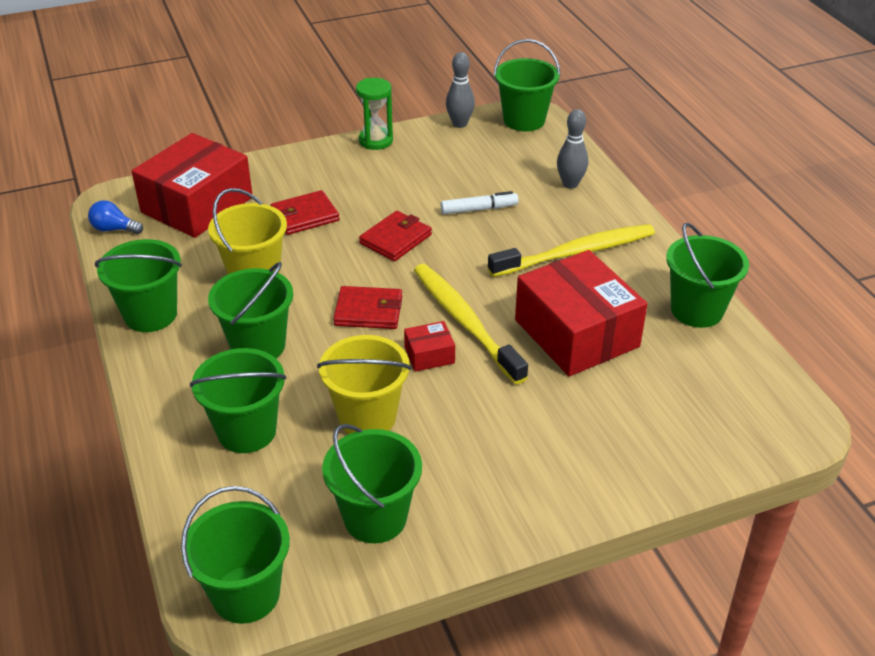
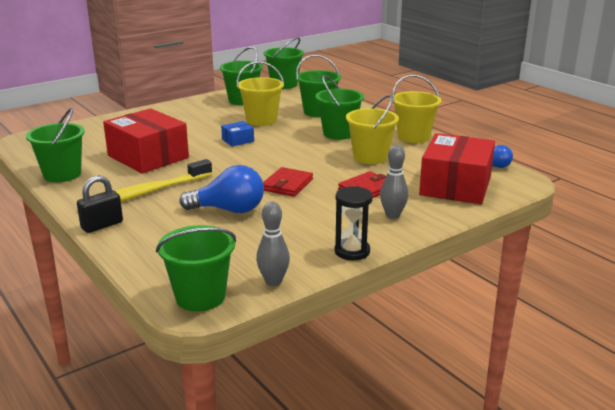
camera: 165 degrees right, 15 degrees down
green bucket [95,239,182,332] -> yellow bucket [392,75,441,143]
red wallet [333,286,402,329] -> none
green hourglass [356,78,393,150] -> black hourglass [334,186,373,260]
red box [404,321,455,372] -> blue box [221,121,254,146]
yellow toothbrush [414,264,528,385] -> none
white marker [441,191,519,214] -> blue light bulb [179,165,264,213]
grey bowling pin [557,109,588,189] -> grey bowling pin moved to [380,145,408,219]
none -> black padlock [77,175,123,233]

